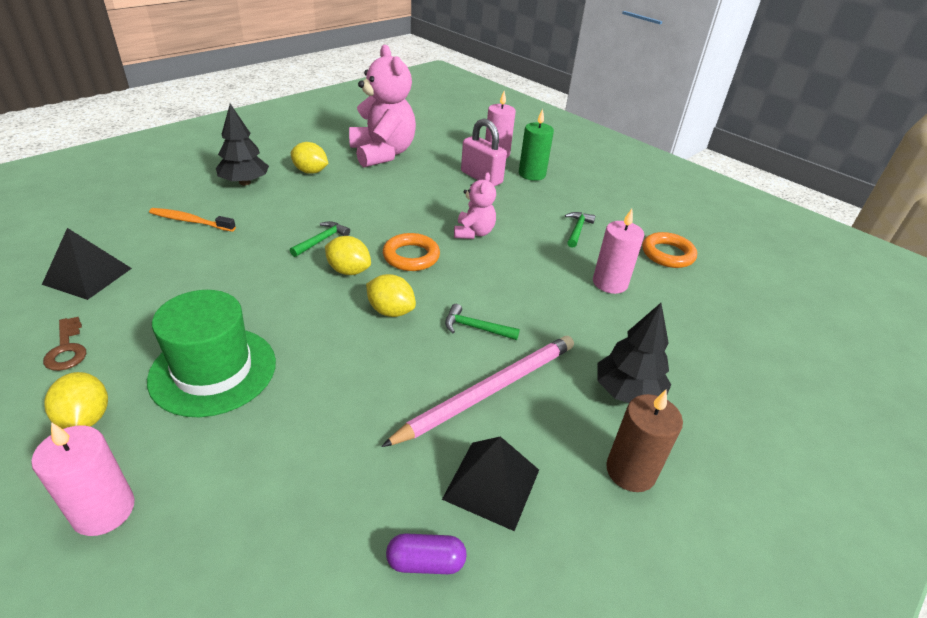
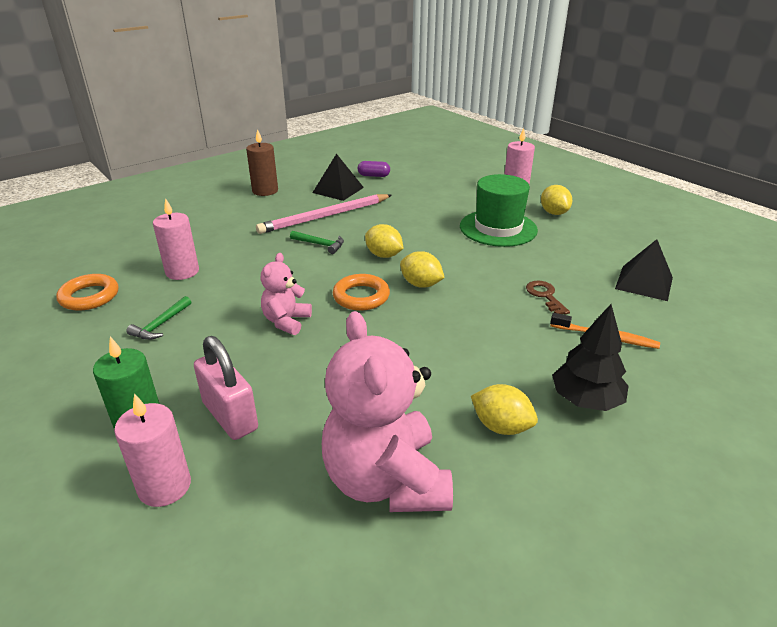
camera: 170 degrees left, 5 degrees down
brown key [43,317,86,371] -> brown key moved to [526,280,570,315]
green hammer [290,221,350,257] -> none
black tree [597,303,671,403] -> none

